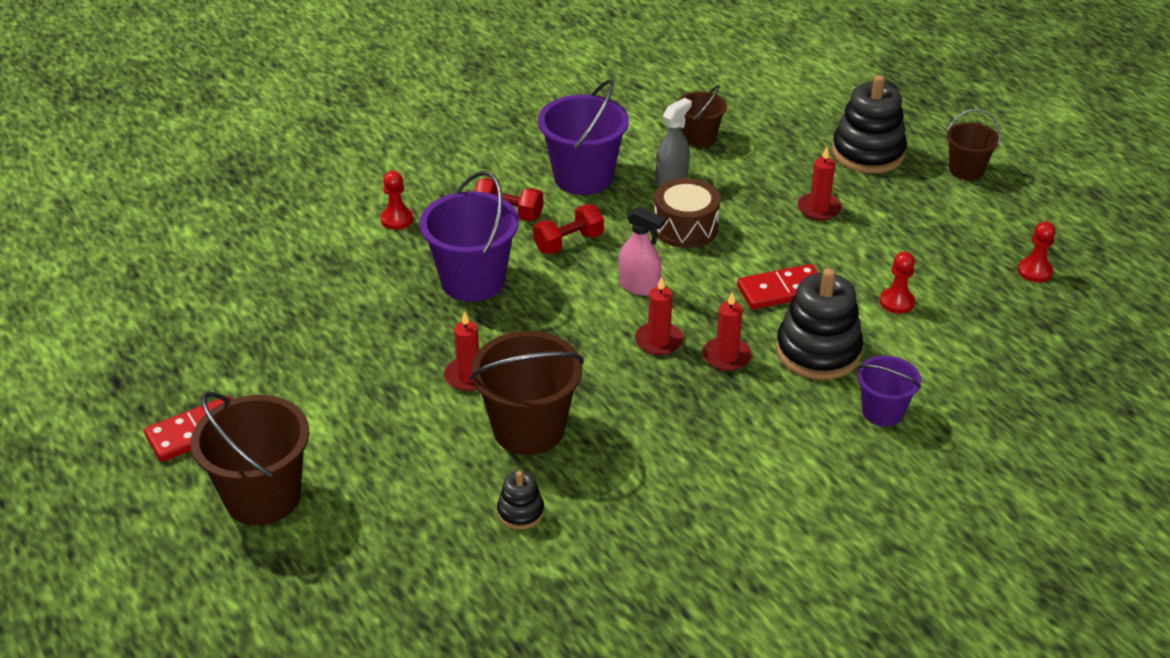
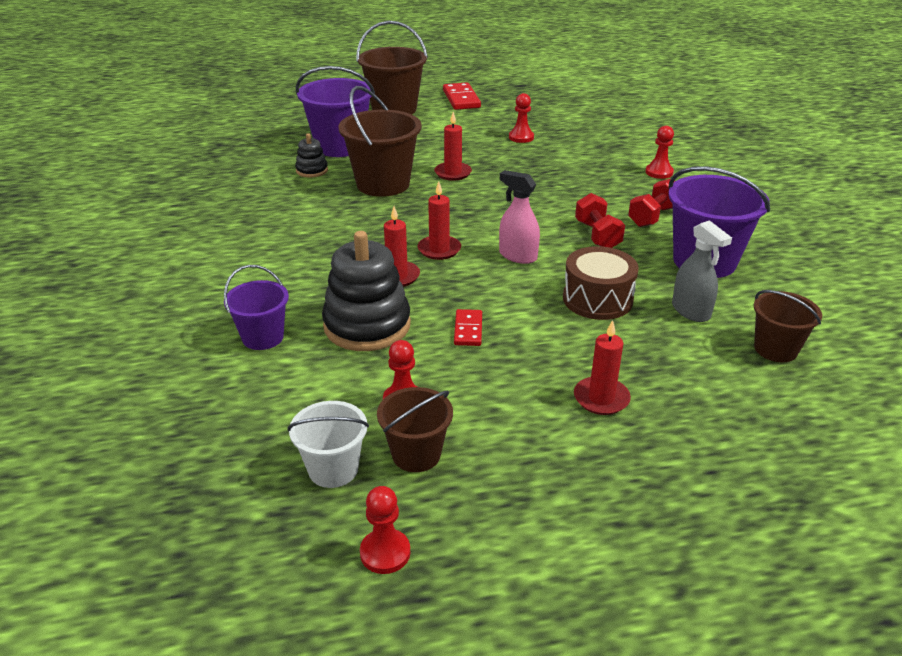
camera: 110 degrees right, 5 degrees down
purple bucket [419,171,519,302] -> purple bucket moved to [296,66,375,157]
pink spray bottle [618,206,665,296] -> pink spray bottle turned 75 degrees clockwise [499,170,540,264]
red domino [737,264,818,310] -> red domino [454,309,482,346], size x0.60
black stacking toy [832,75,907,173] -> none
brown bucket [947,109,1001,180] -> brown bucket moved to [377,387,453,472]
none -> white bucket [288,401,369,488]
none -> red pawn [509,93,534,143]

